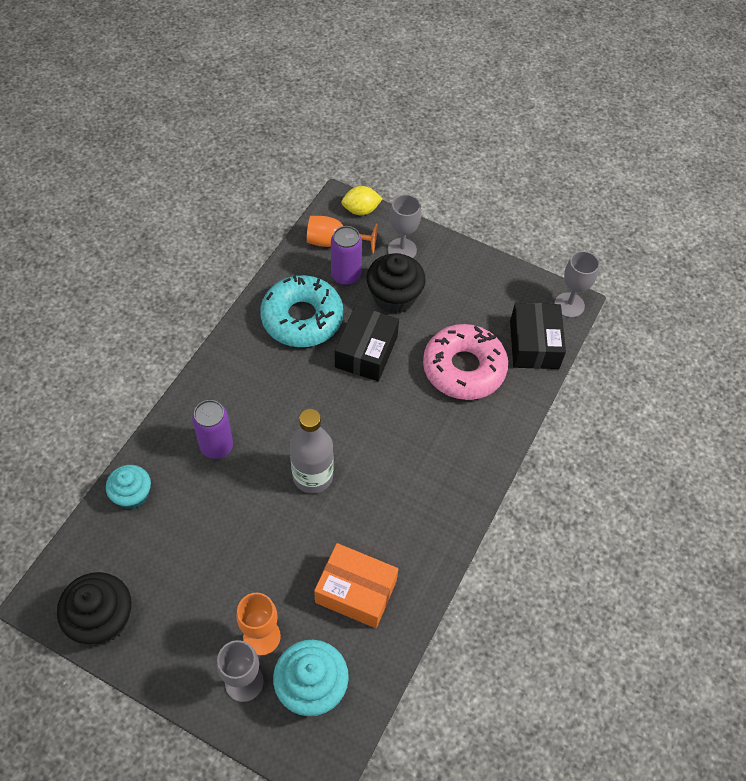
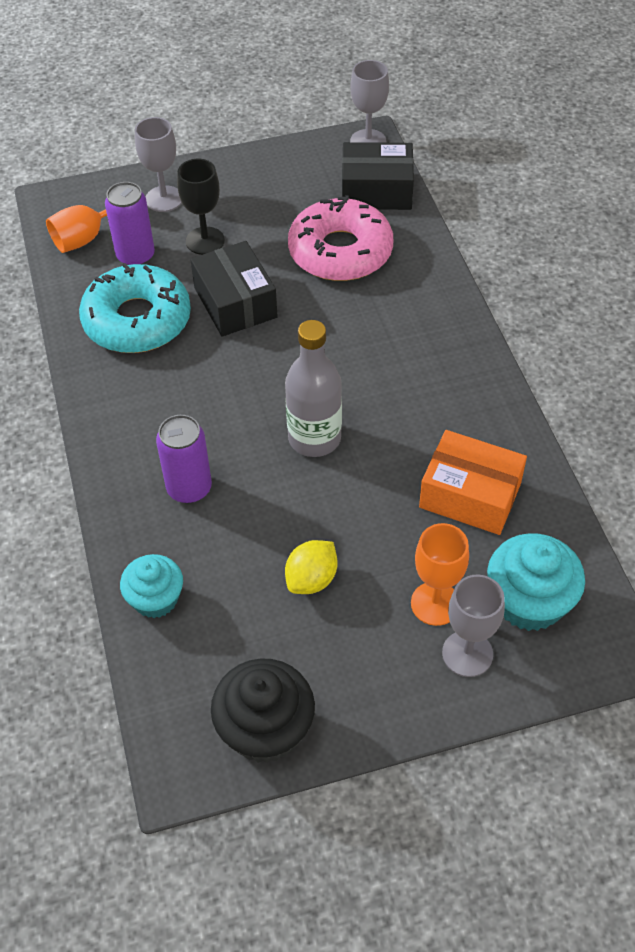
camera: 40 degrees left, 5 degrees down
orange box [314,543,398,628] -> orange box turned 45 degrees clockwise [419,430,527,535]
yellow lemon [341,186,383,215] -> yellow lemon moved to [285,540,337,594]
black cupcake [367,253,426,314] -> black goblet [177,159,225,255]
black box [510,303,566,369] -> black box turned 45 degrees counterclockwise [342,142,414,210]

